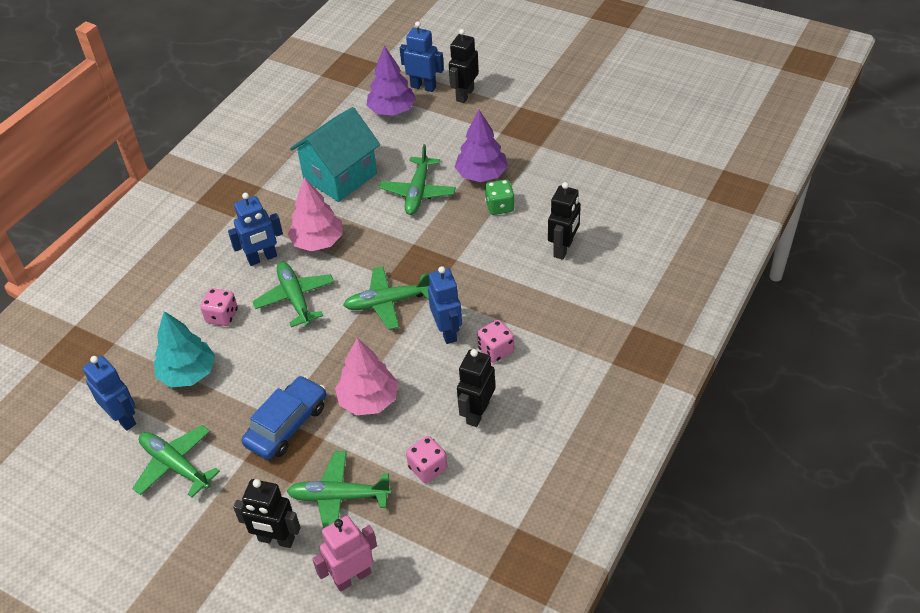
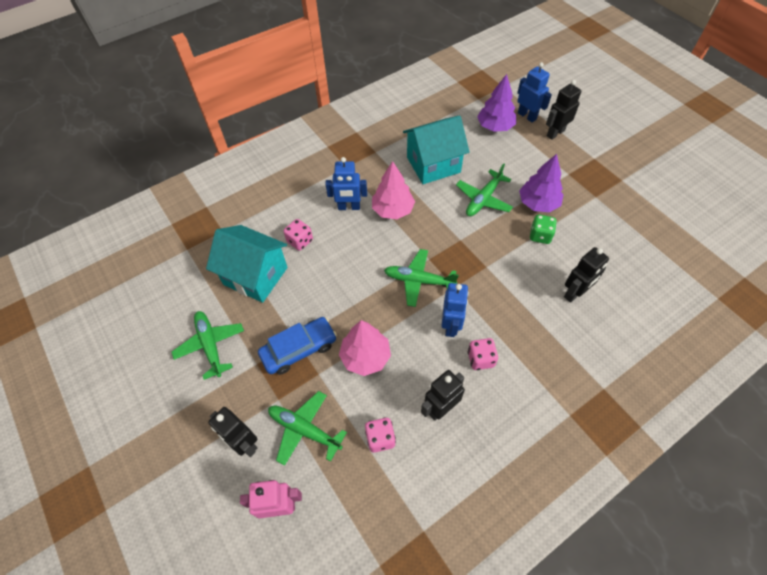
camera: 25 degrees right, 10 degrees up
blue robot [83,356,136,431] -> none
turquoise tree [154,311,215,387] -> turquoise house [206,225,288,303]
green plane [252,262,334,327] -> none

